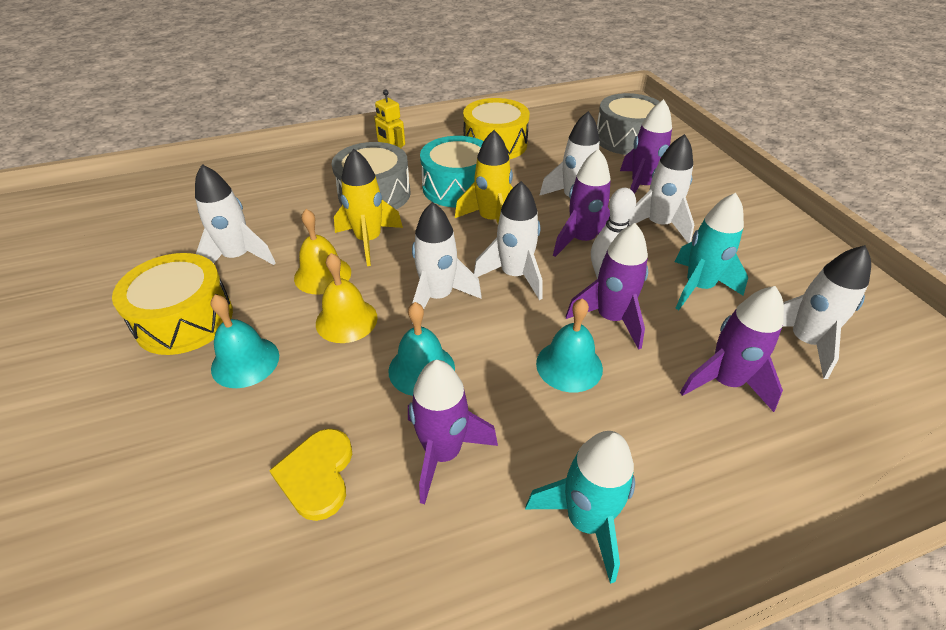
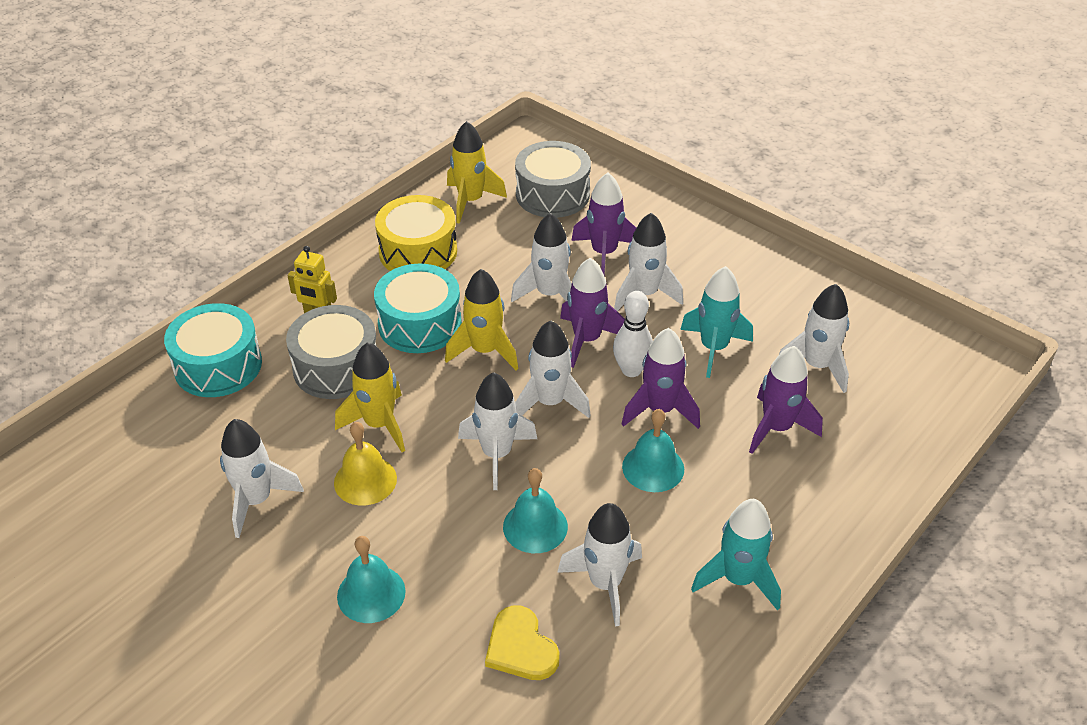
camera: 30 degrees left, 0 degrees up
yellow drum [112,253,233,355] -> none
yellow bell [316,253,378,343] -> none
purple rocket [408,360,498,504] -> white rocket [557,503,642,627]
none -> turquoise drum [164,303,262,397]
none -> yellow rocket [447,121,507,224]

